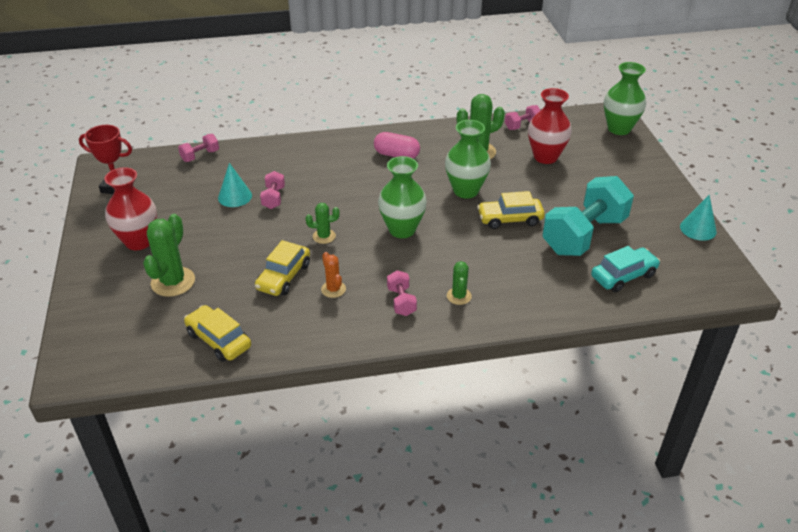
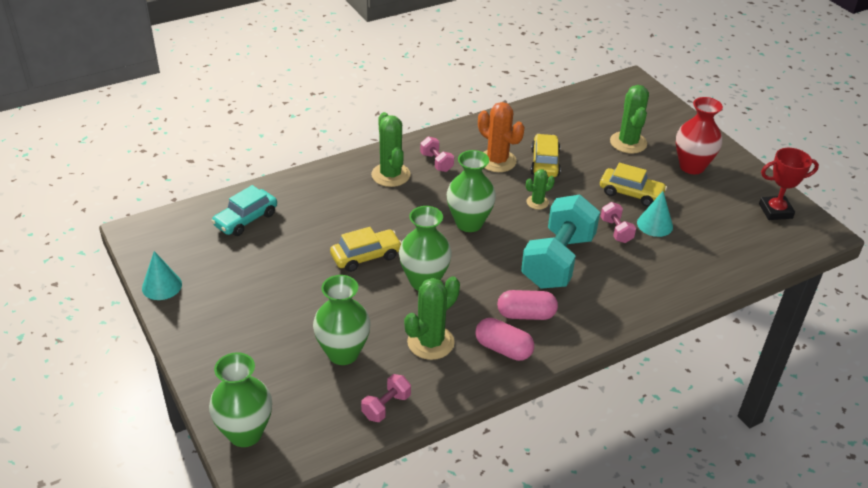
camera: 160 degrees right, 0 degrees up
pink dumbbell [178,134,219,162] -> none
yellow car [184,305,251,362] -> yellow car moved to [600,163,667,207]
orange cactus [321,252,346,298] -> orange cactus [478,102,524,172], size x1.78
green cactus [447,261,472,305] -> green cactus [371,112,411,187], size x1.78
red vase [528,88,572,164] -> green vase [313,275,371,365]
turquoise dumbbell [543,176,634,256] -> turquoise dumbbell moved to [521,195,600,289]
none -> pink capsule [475,318,534,361]

